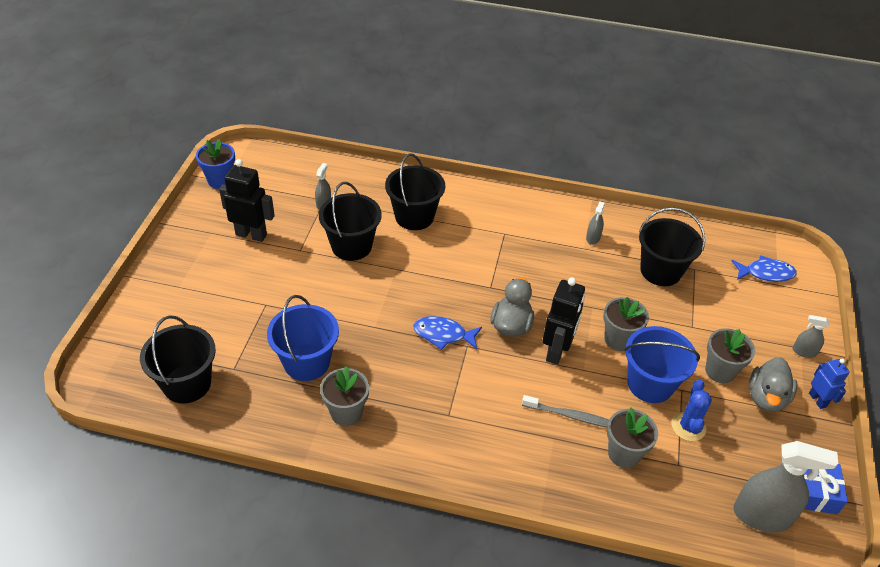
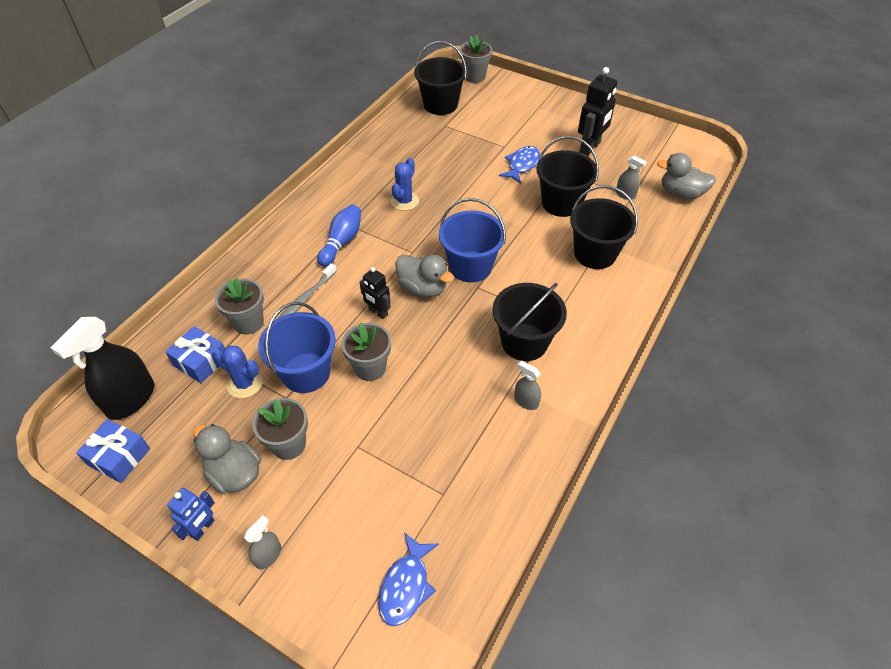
camera: 110 degrees right, 5 degrees up
blue flower pot [196,139,235,189] -> none
blue bucket [267,295,339,381] -> blue bucket moved to [439,198,506,283]
grey flower pot [320,366,369,426] -> grey flower pot moved to [459,35,492,83]
blue fish [414,316,482,350] -> blue fish moved to [499,146,540,184]
black robot [543,277,585,365] -> black robot [359,267,391,319], size x0.60
black bucket [639,207,705,286] -> black bucket moved to [493,283,567,361]
grey spray bottle [733,441,838,533] -> black spray bottle [51,317,154,420]
blue robot [809,359,850,409] -> blue robot turned 60 degrees counterclockwise [167,488,215,541]
none -> blue gift [165,326,225,384]
none -> blue bowling pin [317,205,361,267]
none -> blue cactus [391,158,419,211]
none -> grey duck [657,153,716,199]

